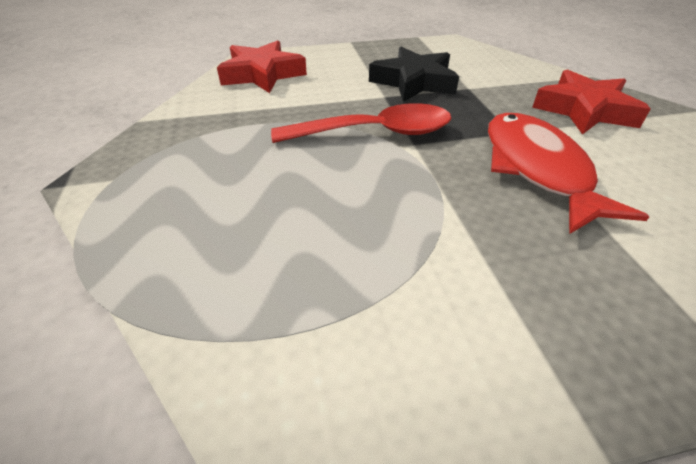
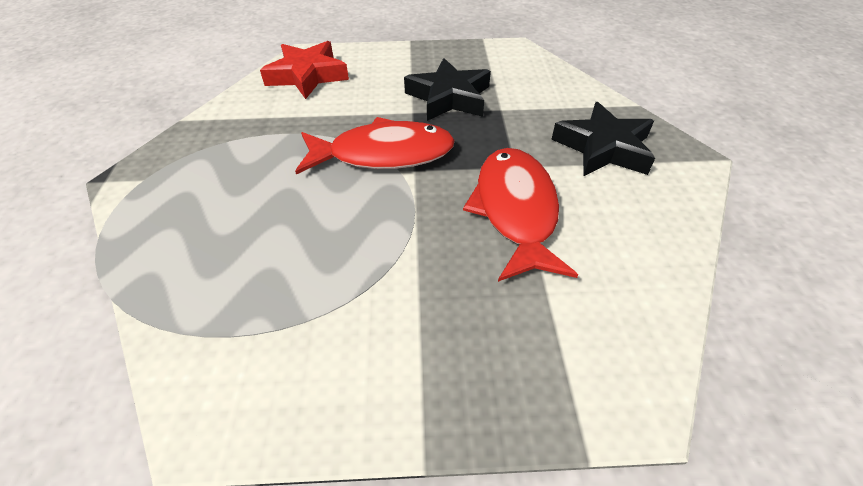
camera: 10 degrees right, 5 degrees up
red spoon [271,103,451,143] -> red fish [295,117,455,174]
red star [532,69,651,135] -> black star [551,102,655,176]

